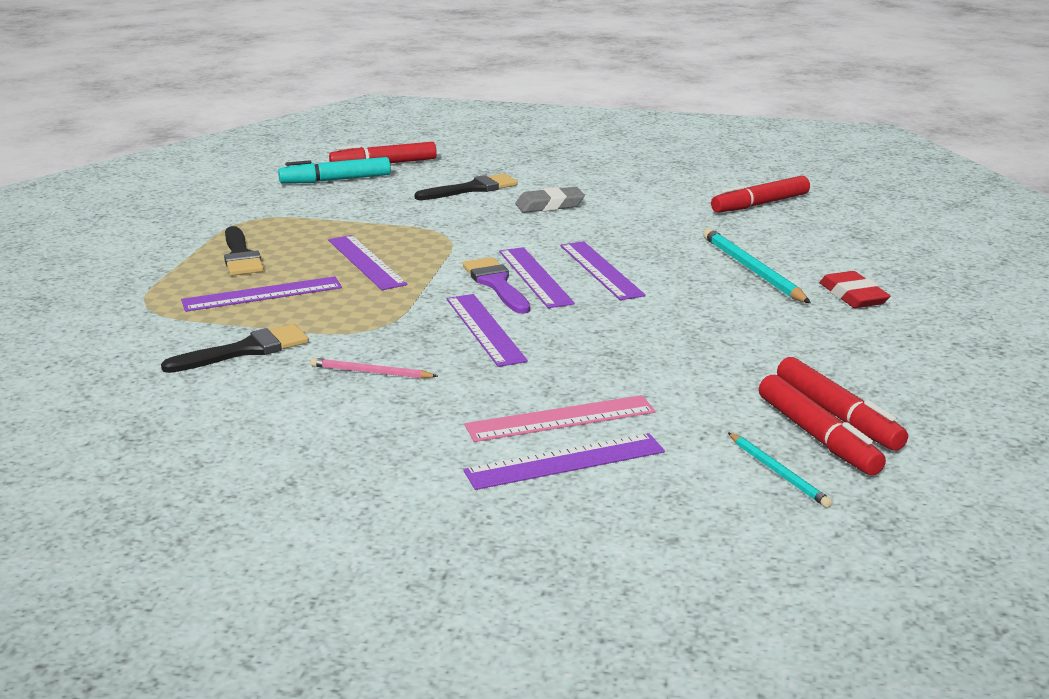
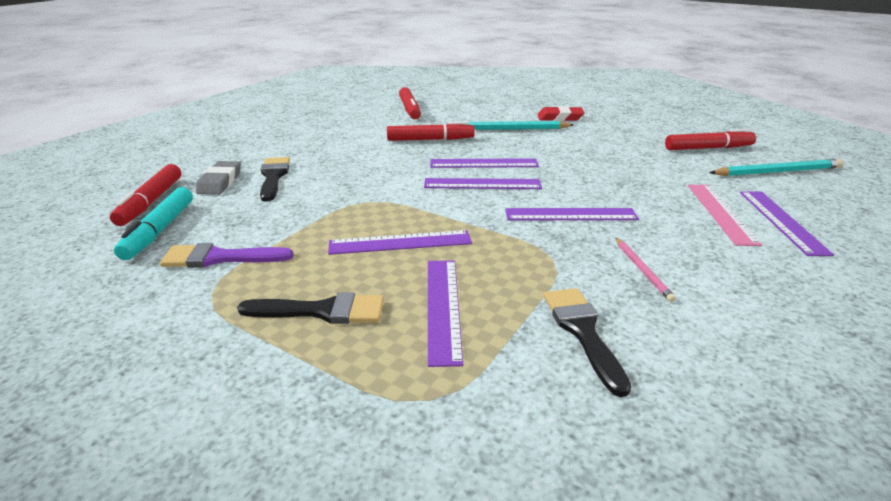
camera: 70 degrees left, 5 degrees up
pink pencil [310,358,438,379] -> pink pencil turned 45 degrees counterclockwise [616,238,676,302]
purple brush [463,257,530,314] -> purple brush moved to [160,243,294,268]
grey eraser [515,187,585,213] -> grey eraser moved to [196,161,241,195]
turquoise pencil [728,432,833,508] -> turquoise pencil [709,159,843,176], size x1.74
red marker [759,375,886,475] -> red marker moved to [387,121,475,141]

